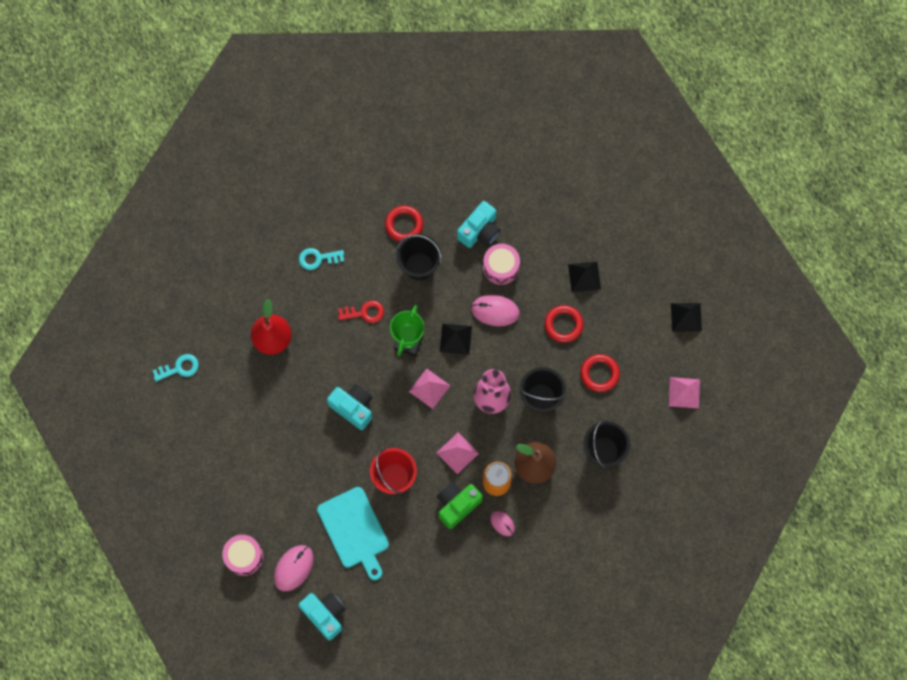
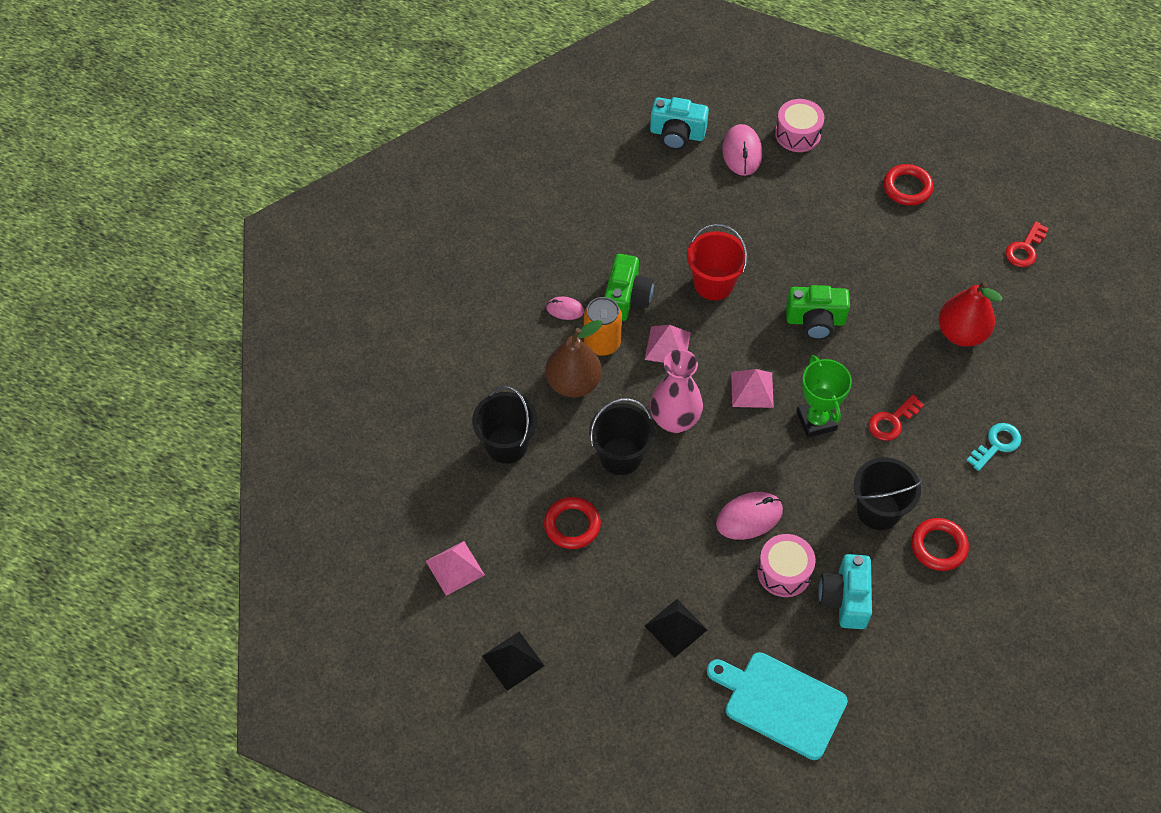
camera: 145 degrees right, 15 degrees down
turquoise key [153,354,199,382] -> red key [1005,221,1049,267]
turquoise cutting board [317,487,389,580] -> turquoise cutting board moved to [707,652,848,760]
turquoise camera [327,384,372,430] -> green camera [786,285,850,340]
black pyramid [440,324,472,355] -> none
red ring [545,305,583,343] -> red ring moved to [883,164,934,206]

